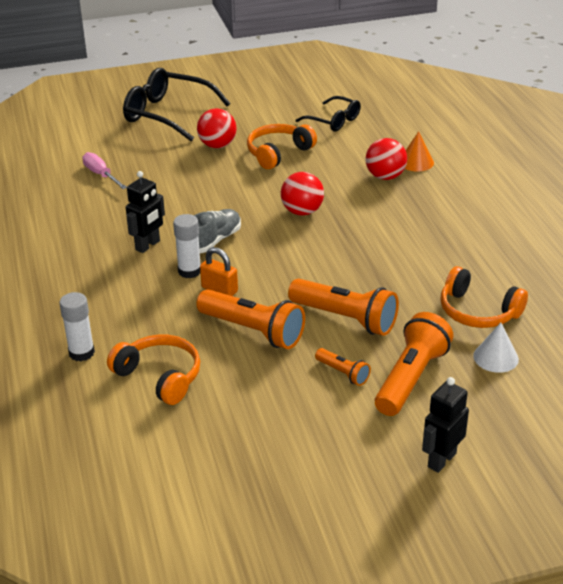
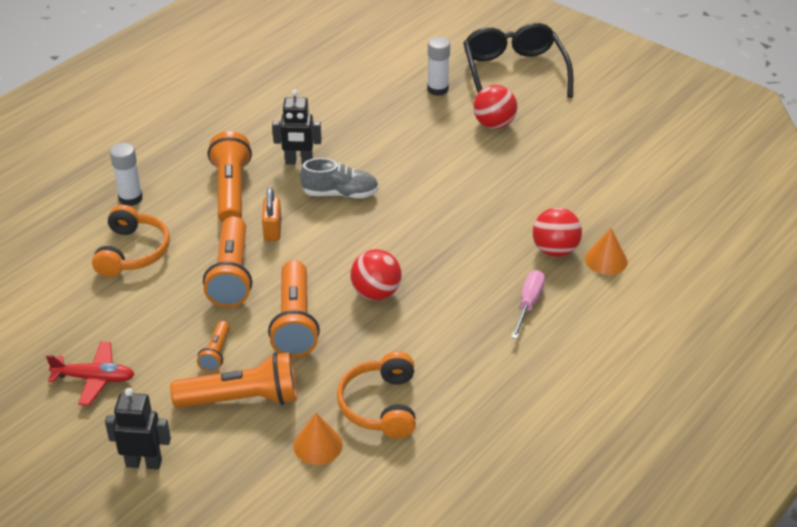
camera: 55 degrees right, 5 degrees up
pink screwdriver [82,152,127,189] -> pink screwdriver moved to [511,270,545,339]
white glue stick [173,214,201,278] -> white glue stick moved to [427,37,450,96]
orange headphones [247,124,317,169] -> none
red ball [281,172,324,215] -> red ball moved to [350,249,401,300]
black glasses [295,96,361,132] -> none
white cone [473,323,519,373] -> orange cone [293,413,343,465]
none -> red plane [46,341,135,406]
none -> orange flashlight [208,131,252,223]

